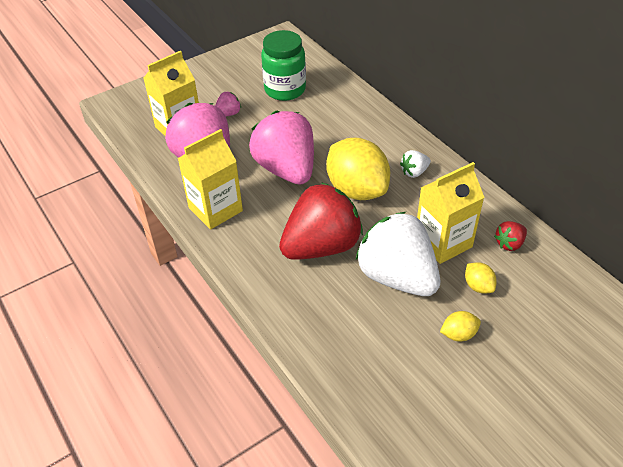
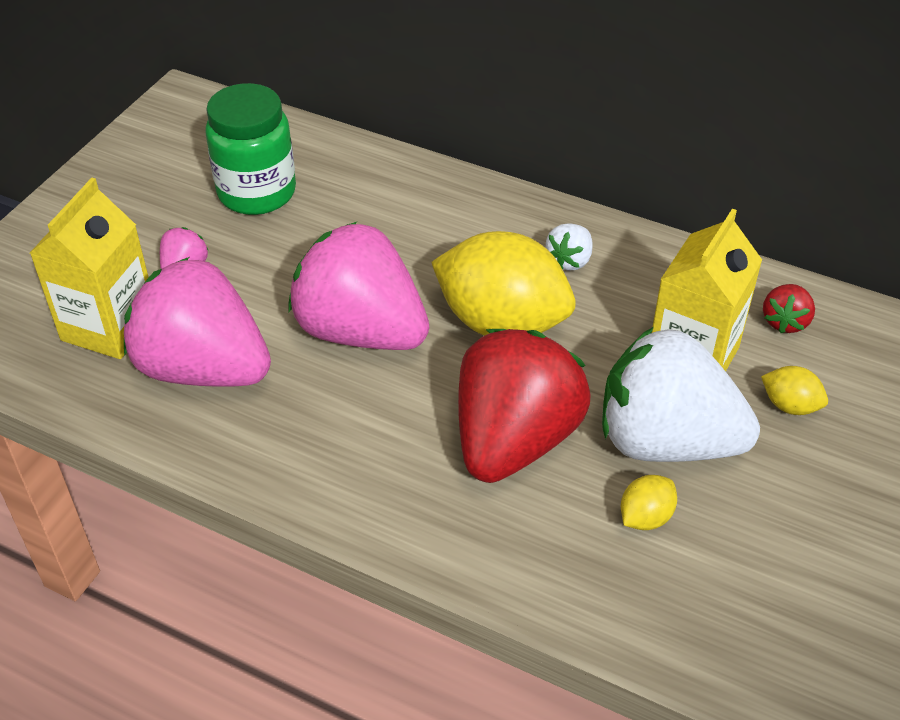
camera: 30 degrees left, 0 degrees up
yellow carton [178,129,243,230] -> none
yellow lemon [440,311,481,342] -> yellow lemon moved to [621,475,677,530]

